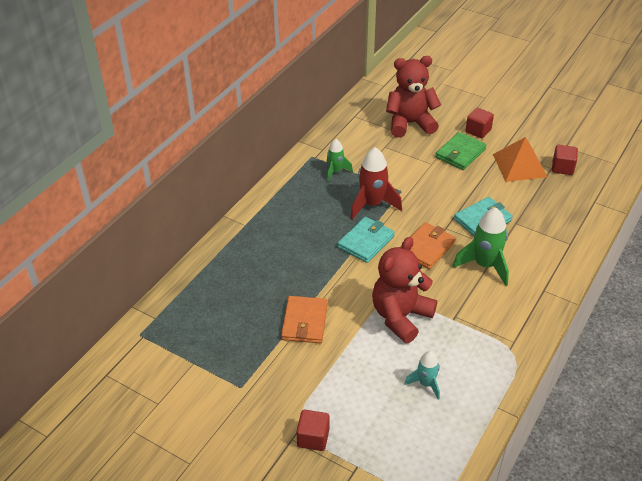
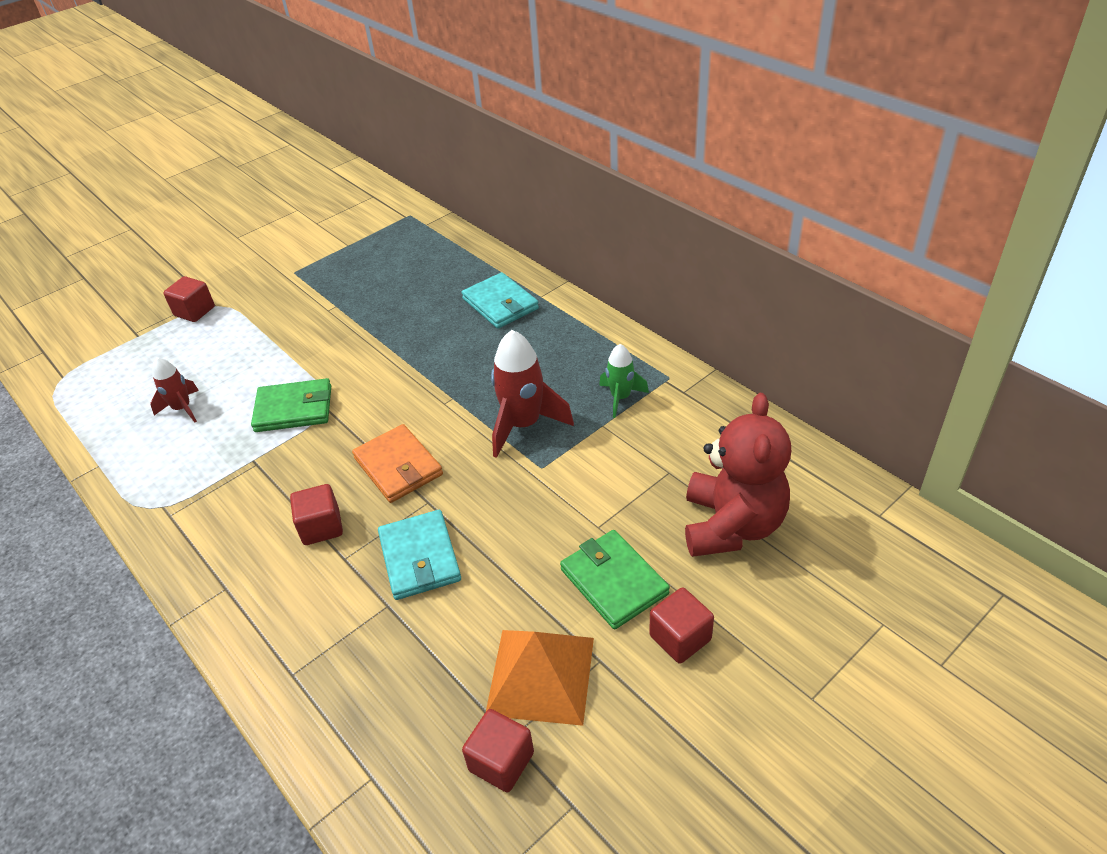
camera: 110 degrees right, 0 degrees up
orange wallet [281,296,328,343] -> none
turquoise wallet [338,217,395,263] -> turquoise wallet moved to [462,272,539,329]
red teddy bear [372,237,437,343] -> green wallet [251,378,331,432]
turquoise rocket [404,351,440,400] -> red rocket [150,357,199,422]
green rocket [453,207,509,286] -> red cube [290,484,343,545]

